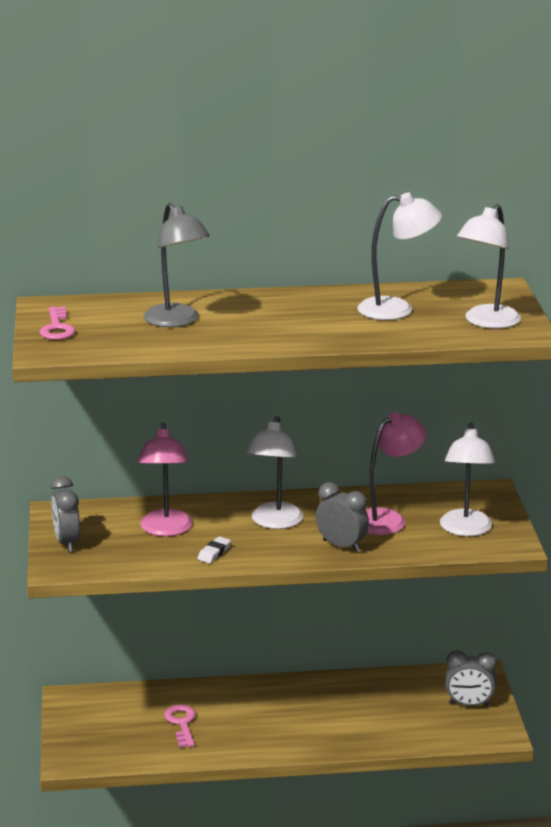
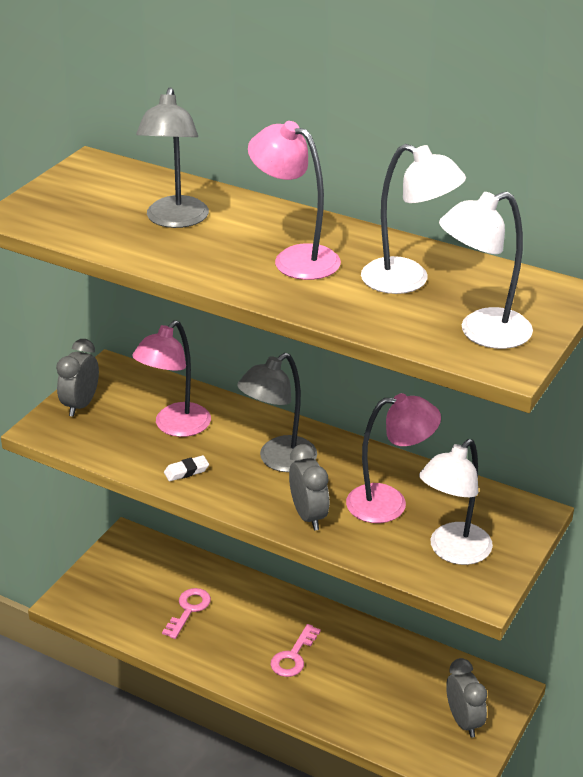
camera: 35 degrees right, 10 degrees up
pink key [39,307,75,340] -> pink key moved to [270,624,321,677]
white lamp [247,416,303,529] -> grey lamp [237,353,317,472]
grey clock [445,650,497,707] -> grey clock turned 150 degrees counterclockwise [446,658,487,738]
none -> pink lamp [248,121,341,280]

